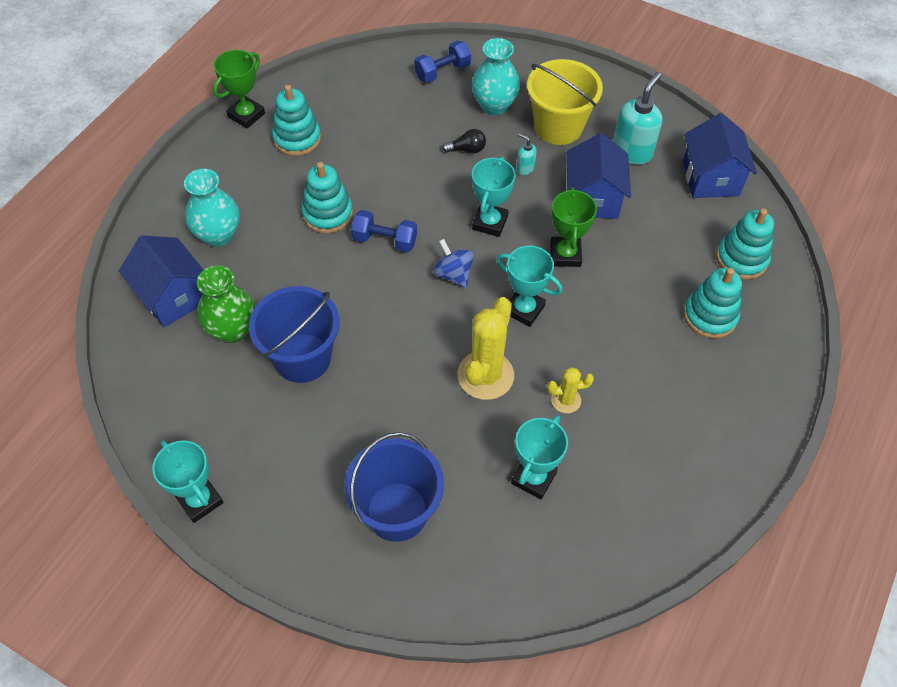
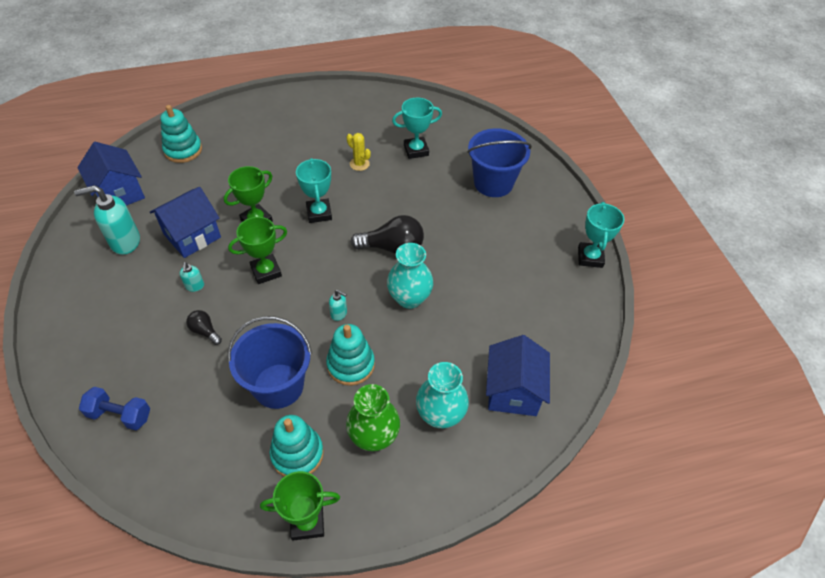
camera: 135 degrees left, 5 degrees down
green vase [197,266,255,343] -> green vase moved to [346,384,400,451]
blue bucket [249,286,339,383] -> blue bucket moved to [227,316,312,409]
blue dumbbell [351,210,417,252] -> turquoise soap dispenser [329,290,347,321]
blue spinning top [433,239,474,288] -> none
yellow cactus [457,297,514,400] -> none
turquoise vase [472,38,520,115] -> turquoise vase moved to [387,243,433,309]
turquoise trophy [472,157,516,237] -> green trophy [228,217,287,284]
yellow bucket [527,59,603,145] -> none
blue house [683,113,757,198] -> blue house turned 75 degrees counterclockwise [77,142,145,206]
turquoise stacking toy [684,268,742,338] -> none
none -> black light bulb [351,215,424,254]

